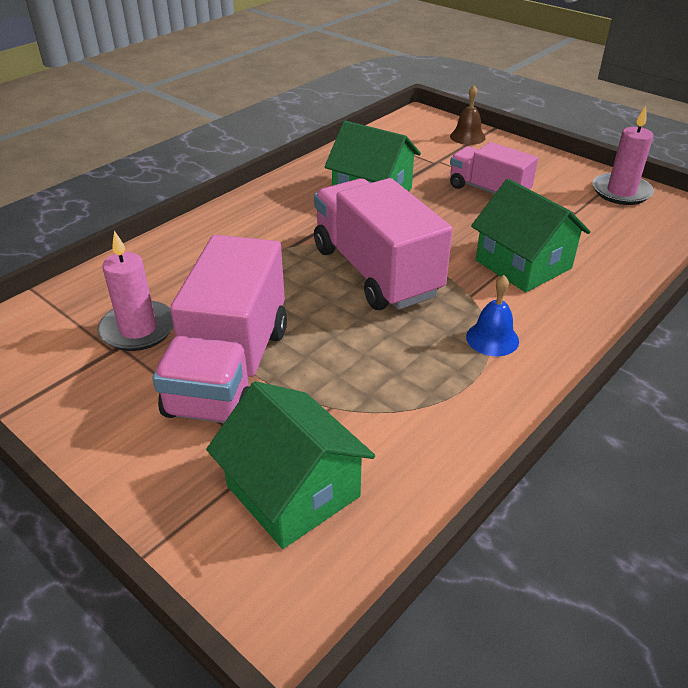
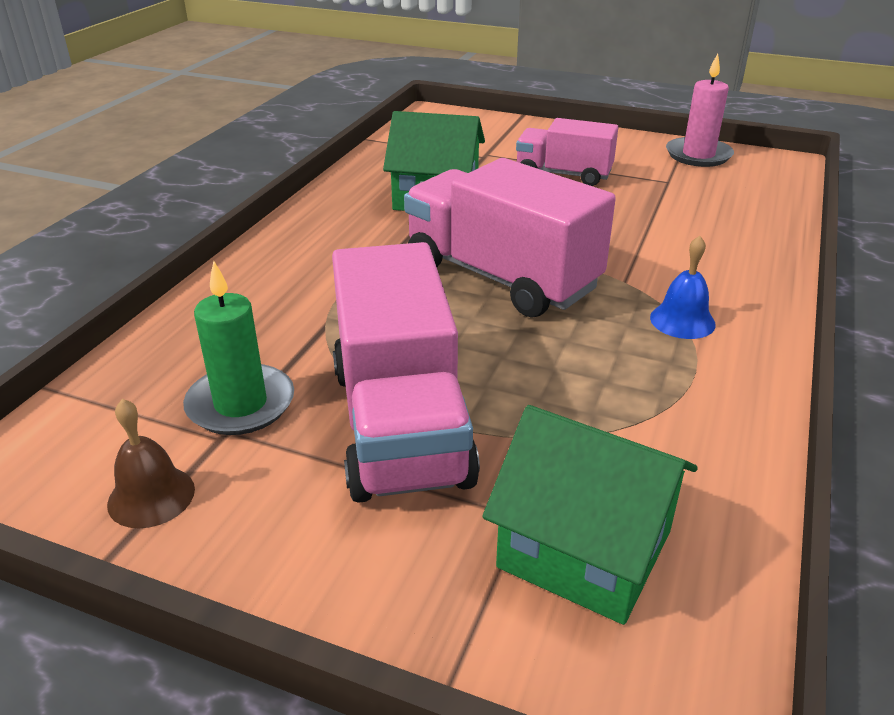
camera: 20 degrees left, 5 degrees down
pink candle [98,231,174,351] -> green candle [183,261,294,435]
brown bell [450,85,485,145] -> brown bell moved to [107,399,195,528]
green house [471,179,591,292] -> none

